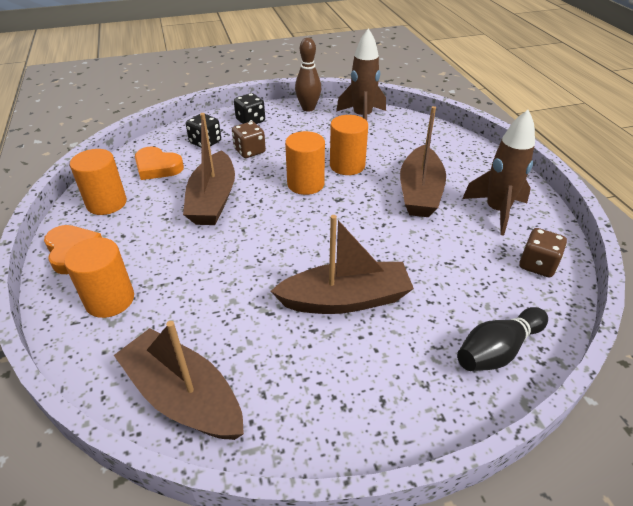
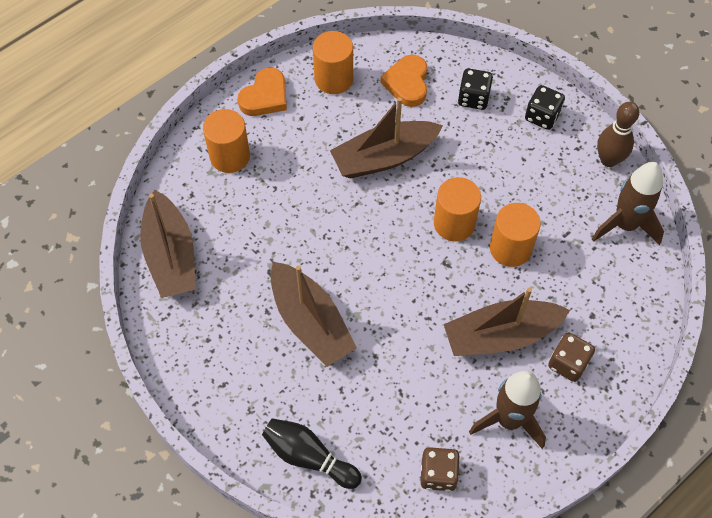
camera: 65 degrees right, 20 degrees up
brown boat [114,321,244,440] -> brown boat turned 150 degrees clockwise [140,190,196,298]
brown dice [232,122,266,158] -> brown dice moved to [548,332,595,382]

